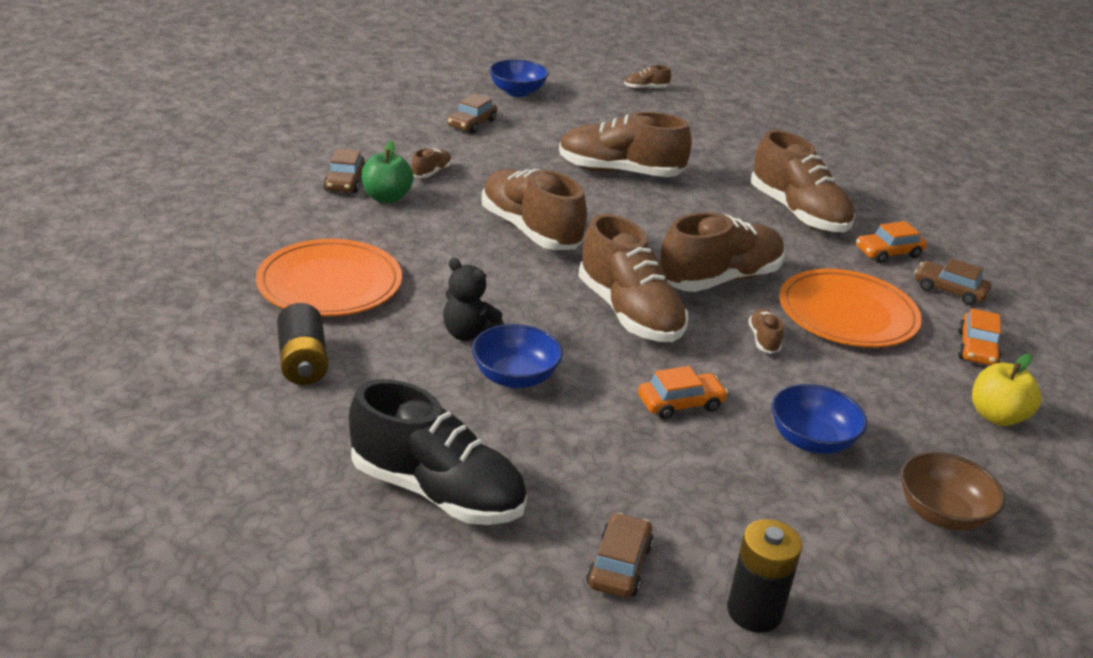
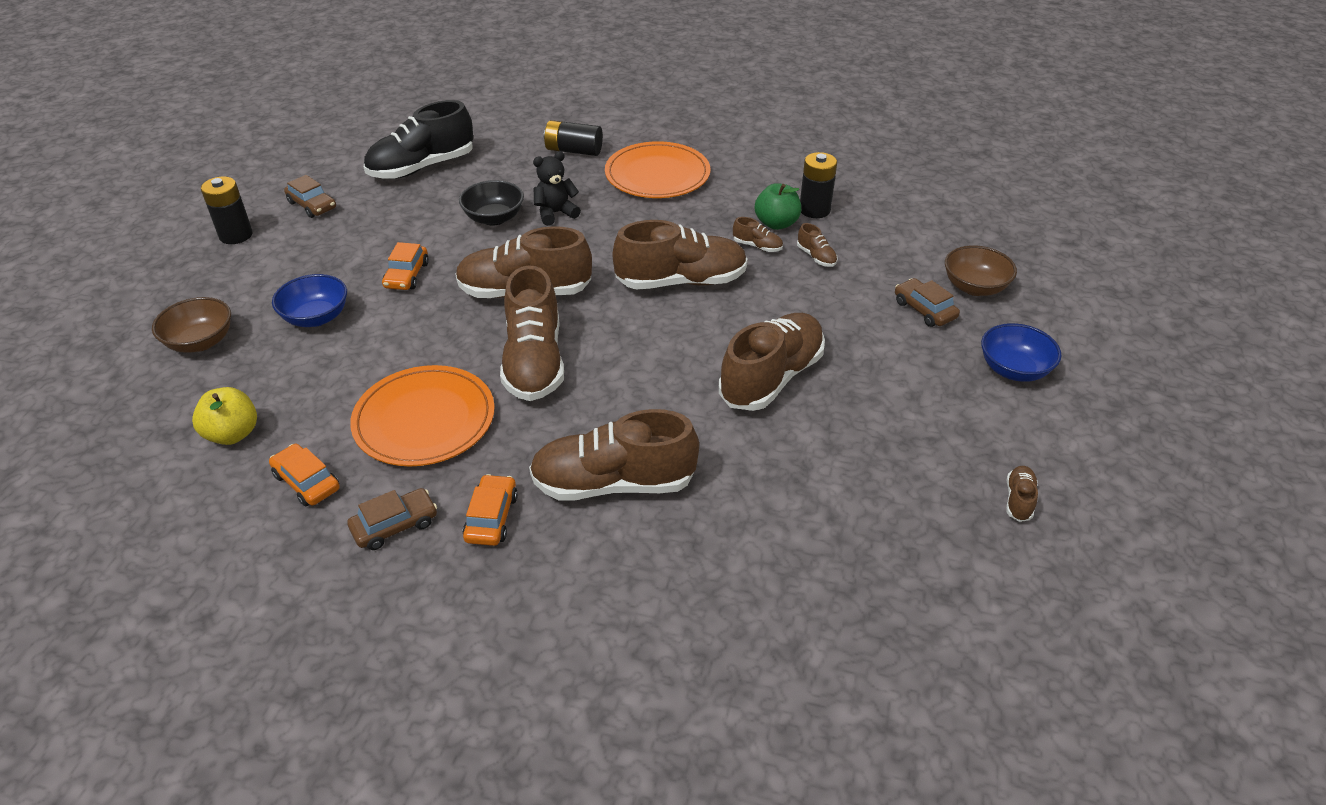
camera: 120 degrees right, 10 degrees up
brown car [324,148,365,193] -> black battery [800,152,837,218]
blue bowl [472,324,563,388] -> black bowl [459,180,524,226]
brown shoe [748,308,783,353] -> brown shoe moved to [733,217,783,252]
none -> brown bowl [945,245,1017,296]

